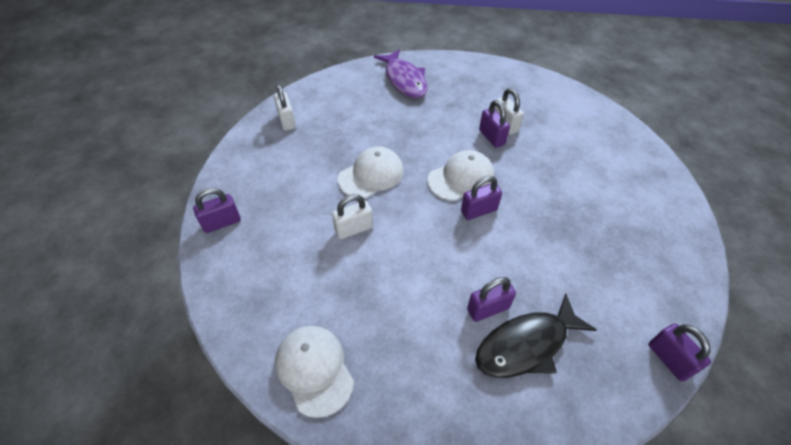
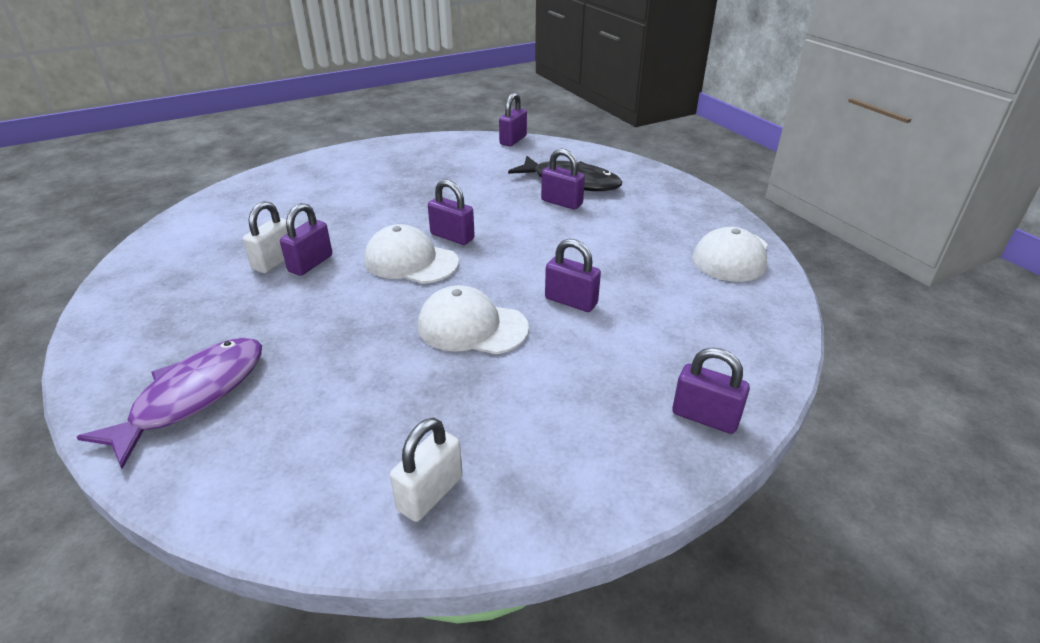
camera: 125 degrees left, 15 degrees down
white padlock [332,194,373,239] -> purple padlock [545,239,601,312]

